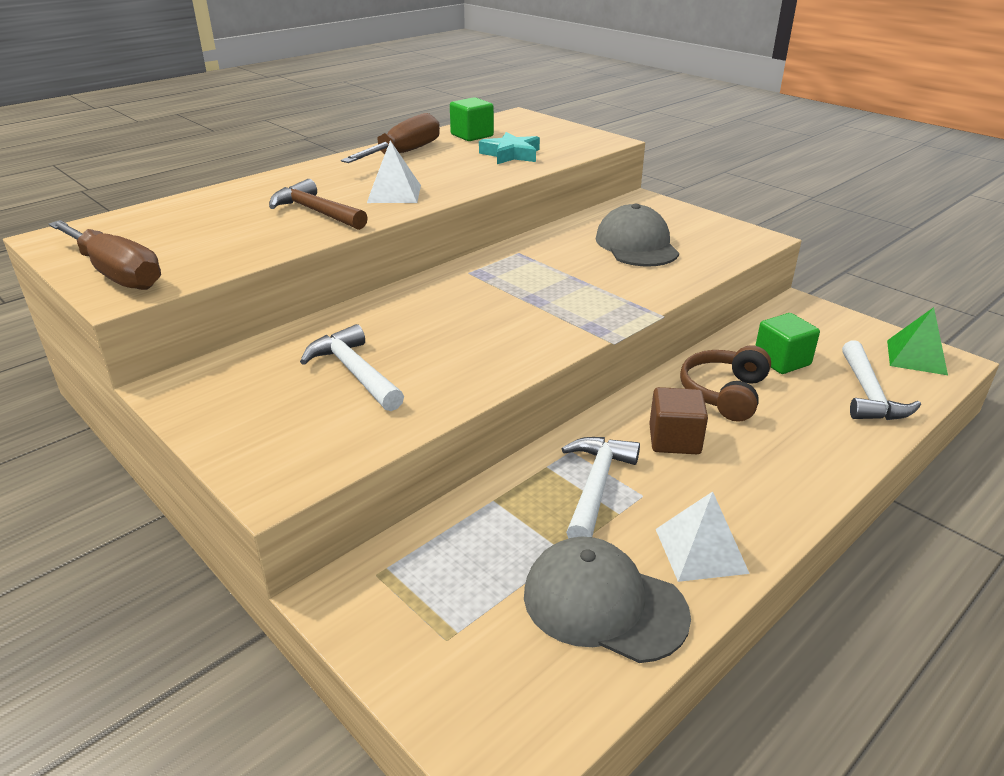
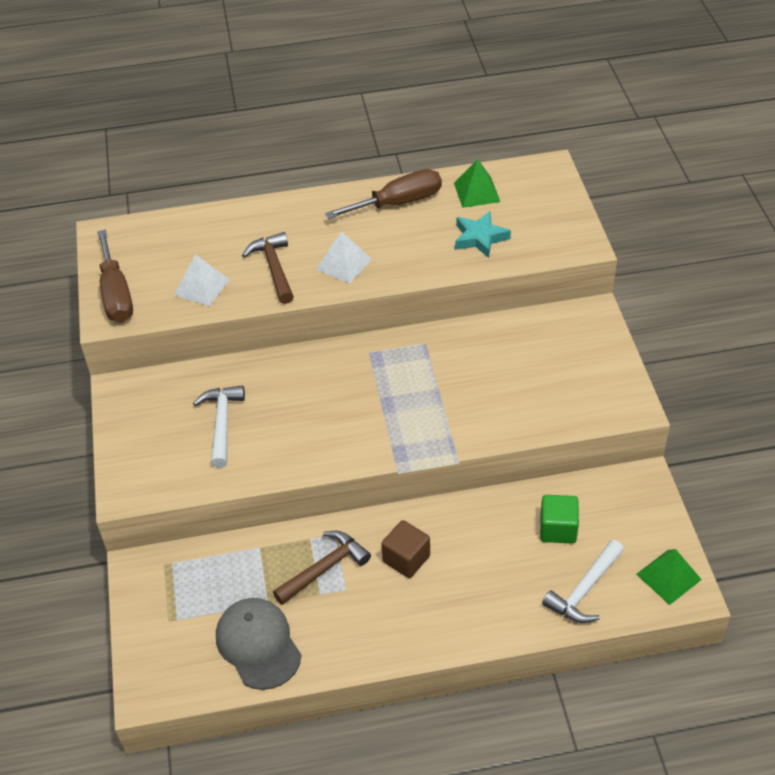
camera: 35 degrees right, 15 degrees up
green cube [450,97,494,141] -> green pyramid [454,159,500,208]
white hammer [561,437,640,539] -> brown hammer [273,531,371,605]
grey cap [596,204,679,267] -> none
white pyramid [656,491,750,582] -> white pyramid moved to [174,255,230,307]
brown headphones [680,345,771,422] -> none

